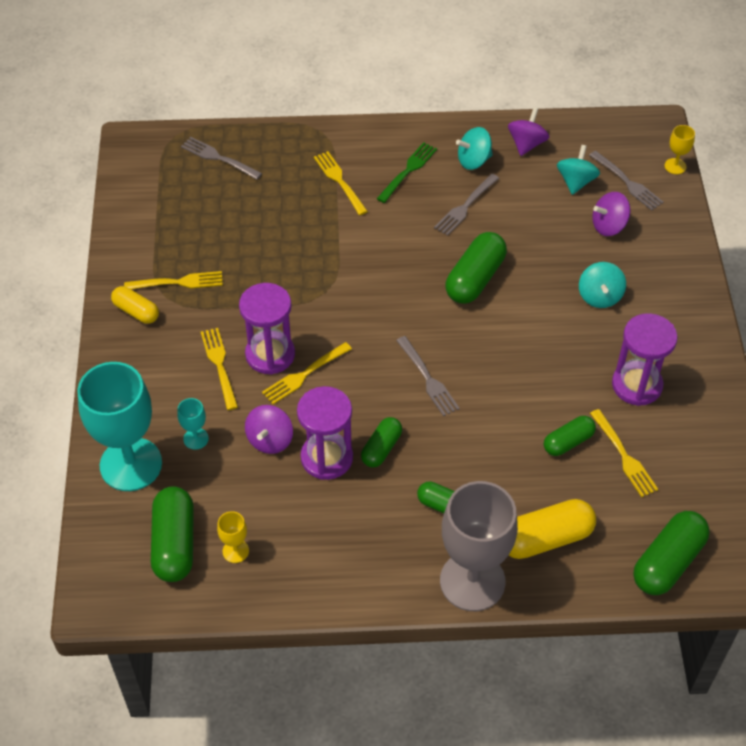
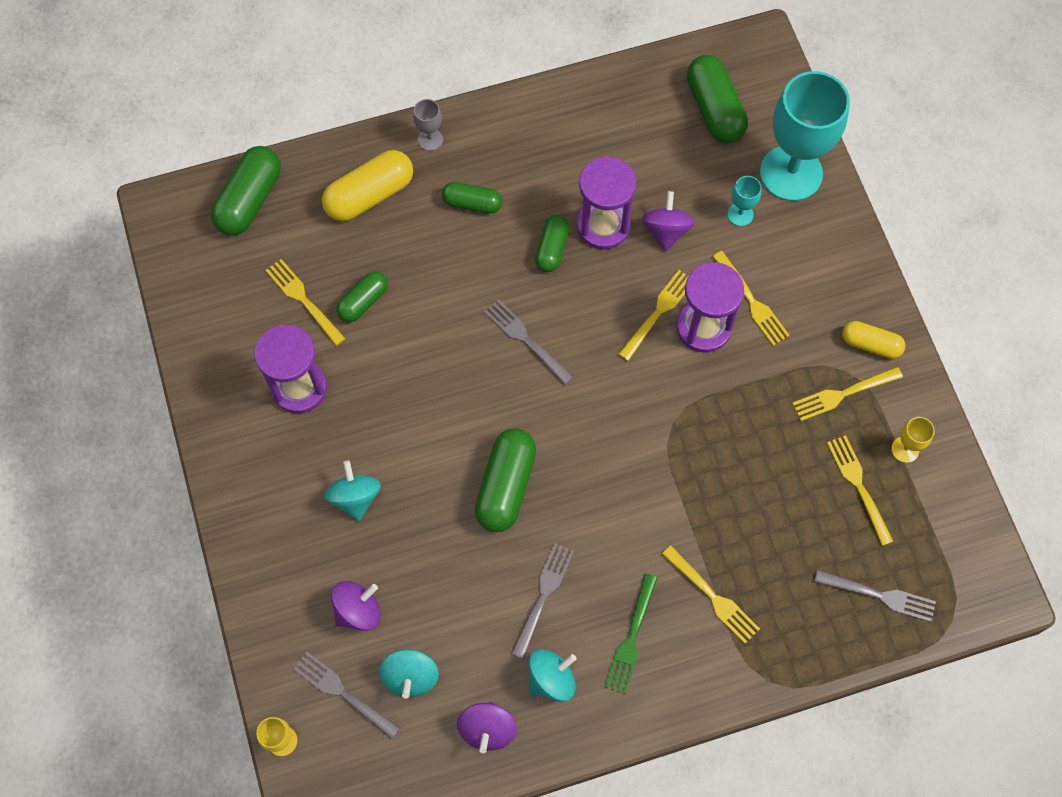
camera: 165 degrees right, 15 degrees up
yellow goblet [217,511,249,563] -> yellow goblet moved to [891,417,935,463]
grey goblet [440,481,518,611] -> grey goblet [413,99,443,151], size x0.41
none -> yellow fork [827,435,894,546]

